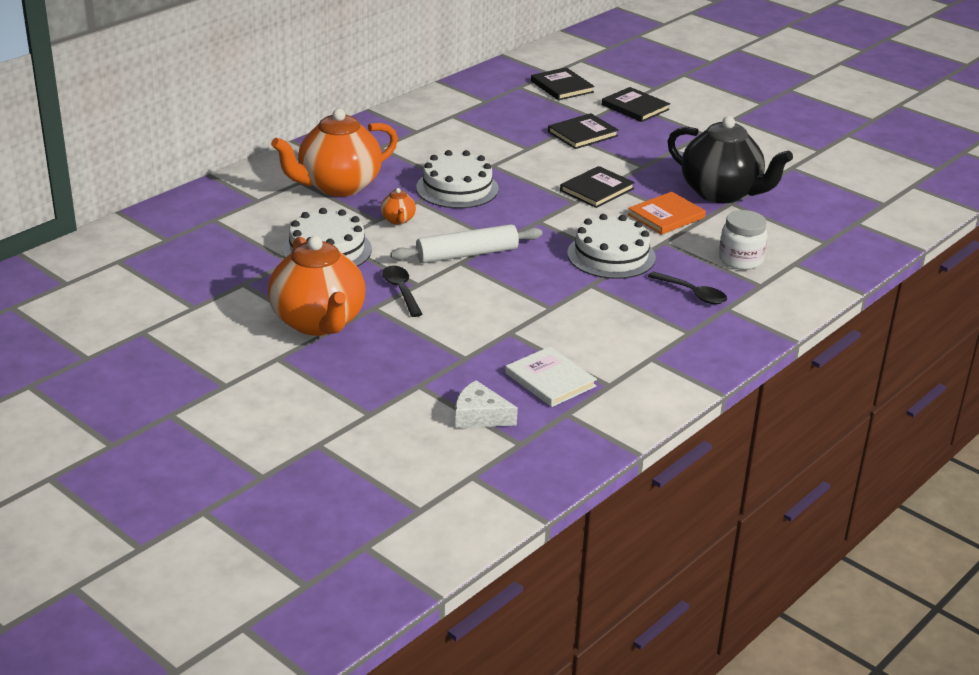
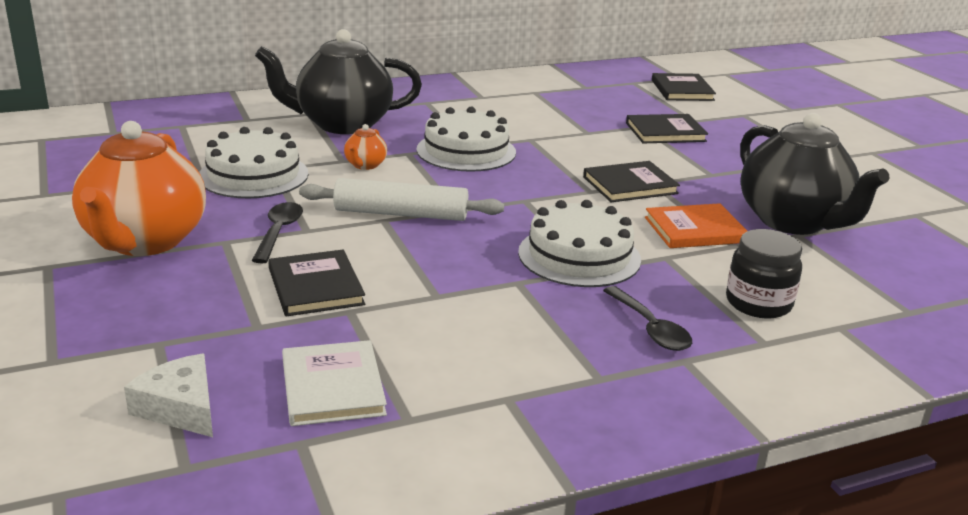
camera: 25 degrees right, 5 degrees down
orange teapot [271,108,398,197] -> black teapot [255,29,422,134]
black book [602,87,670,122] -> black book moved to [268,250,365,316]
white jar [719,210,767,270] -> black jar [726,229,802,319]

